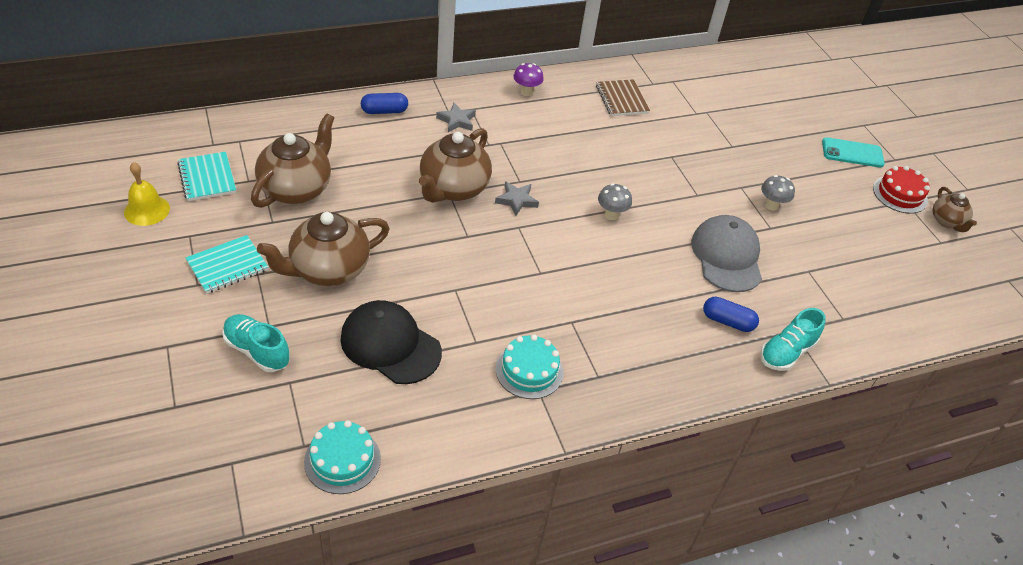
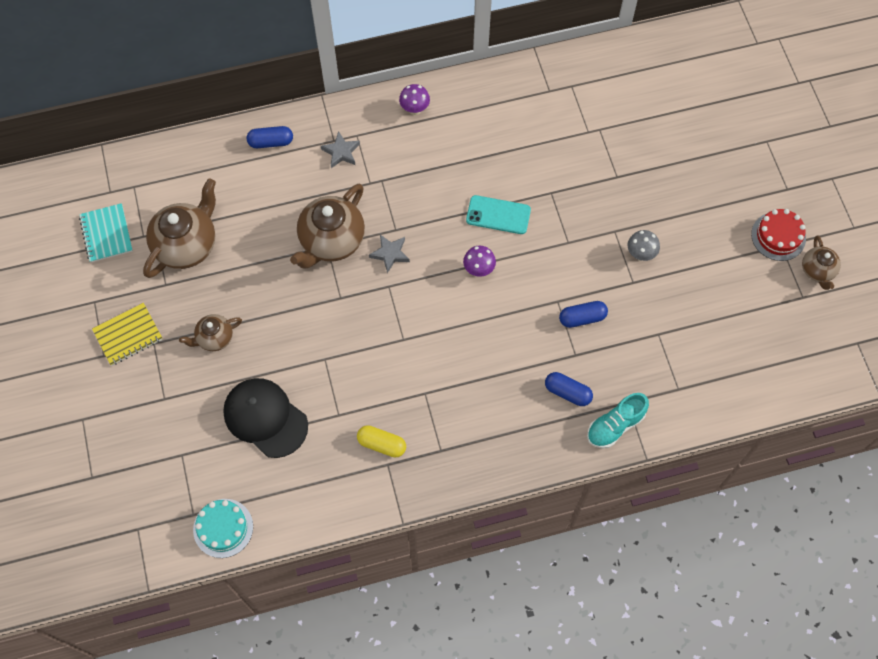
camera: 10 degrees right, 20 degrees up
yellow bell [124,162,170,226] -> none
turquoise notebook [186,235,268,294] -> yellow notebook [92,303,163,366]
turquoise shoe [223,314,290,372] -> none
brown teapot [257,212,390,286] -> brown teapot [179,314,242,351], size x0.55
turquoise cake [496,334,564,399] -> yellow capsule [357,425,406,458]
brown notebook [596,79,650,116] -> none
grey mushroom [598,183,632,220] -> purple mushroom [463,246,496,277]
grey cap [691,215,762,292] -> blue capsule [559,301,608,328]
turquoise phone [822,137,885,168] -> turquoise phone moved to [466,195,531,234]

